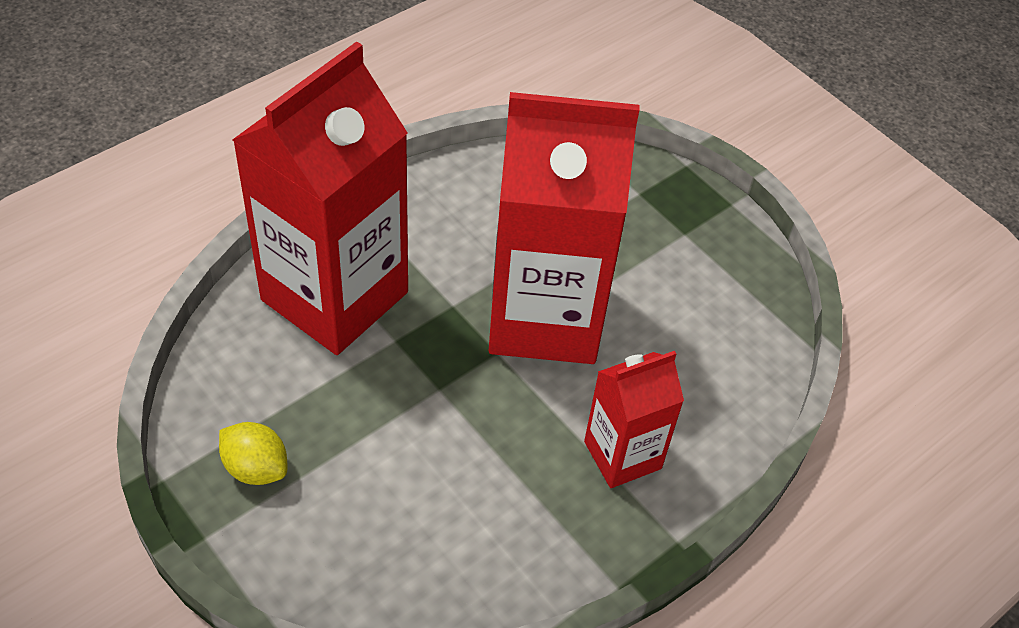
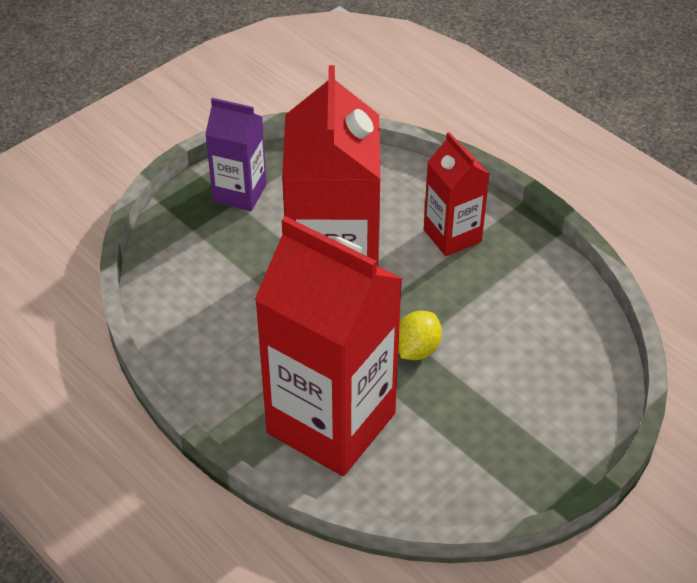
camera: 90 degrees left, 5 degrees down
yellow lemon [219,422,287,485] -> yellow lemon moved to [398,311,442,360]
none -> purple carton [205,98,267,211]

